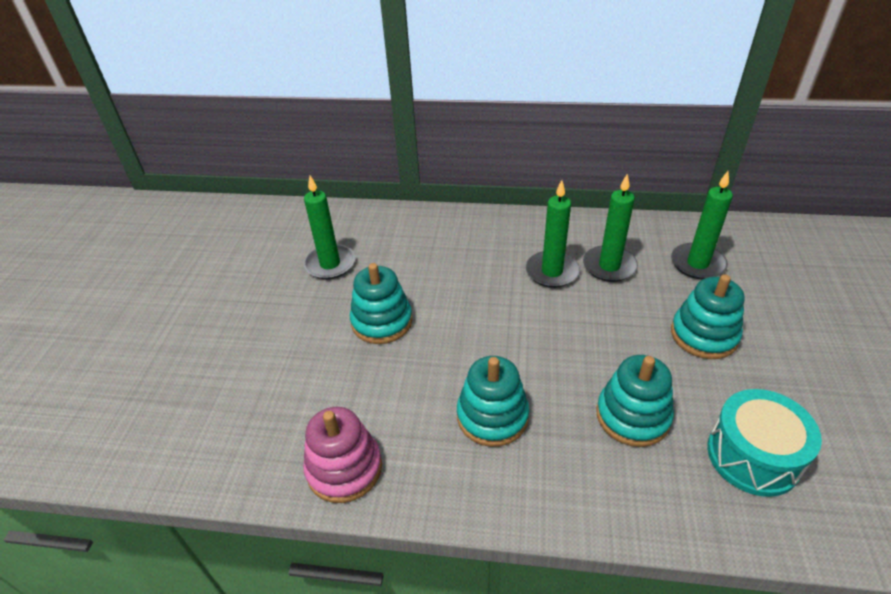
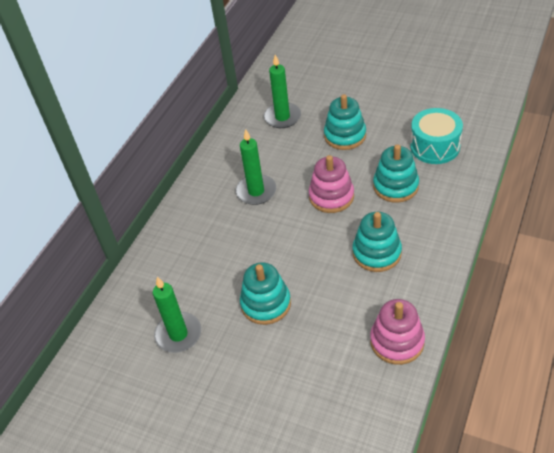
camera: 70 degrees left, 5 degrees up
green candle [583,174,638,282] -> none
none -> pink stacking toy [309,155,354,213]

